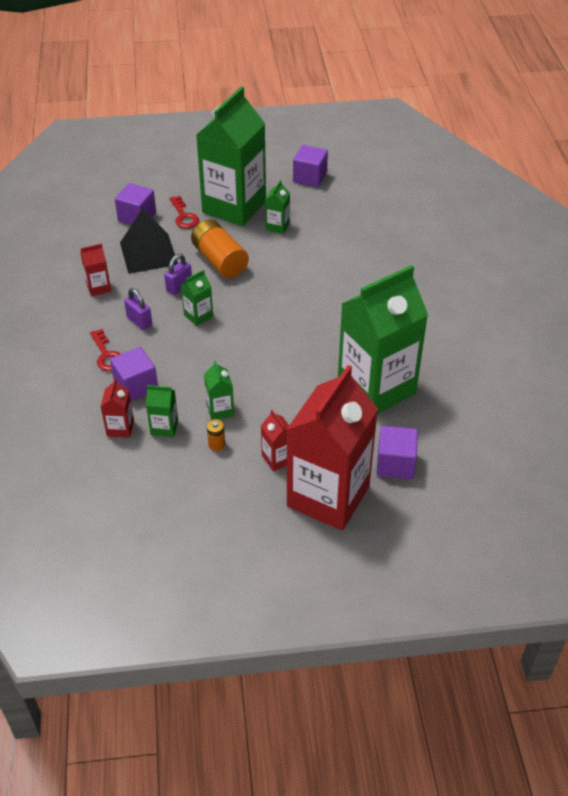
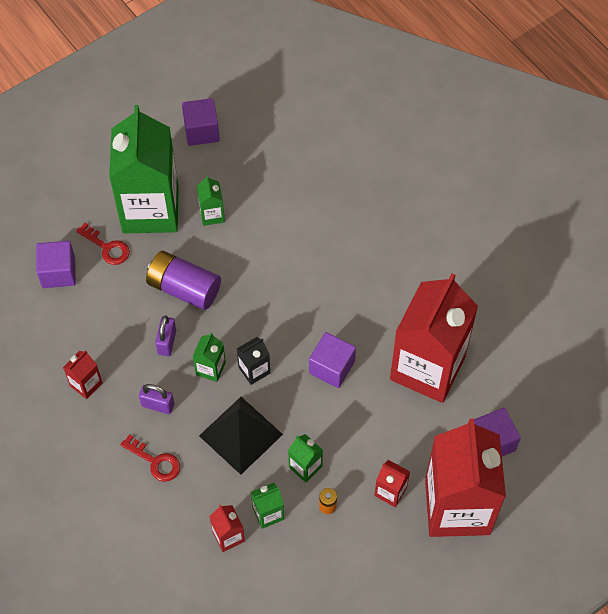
camera: 30 degrees left, 15 degrees up
purple cube [110,347,158,401] -> purple cube moved to [309,332,356,388]
black pyramid [120,208,178,274] -> black pyramid moved to [199,397,283,475]
orange battery [191,219,249,278] -> purple battery [146,251,221,310]
green carton [338,265,428,414] -> red carton [390,273,478,403]
none -> black carton [237,337,270,385]

